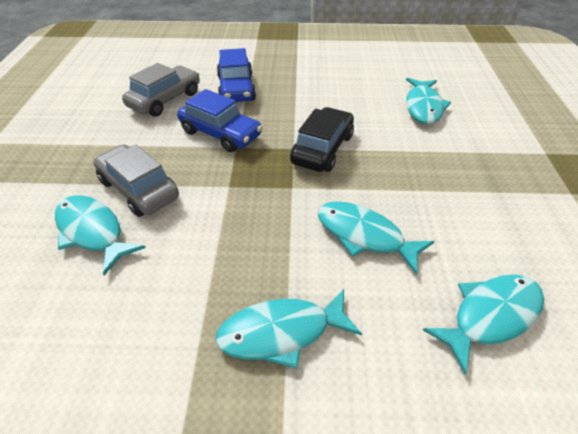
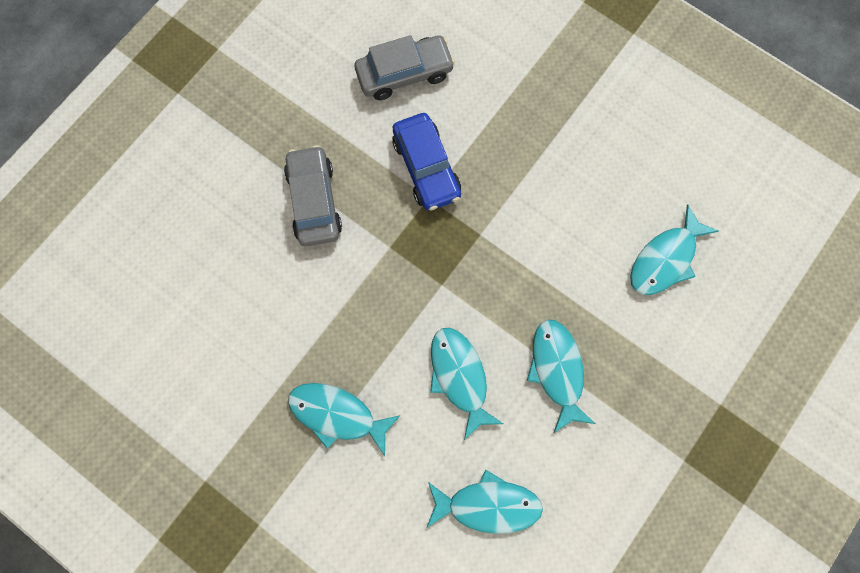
camera: 35 degrees right, 30 degrees up
turquoise fish [55,195,146,275] -> turquoise fish moved to [527,320,595,433]
blue car [217,48,256,102] -> none
black car [290,107,354,172] -> none

